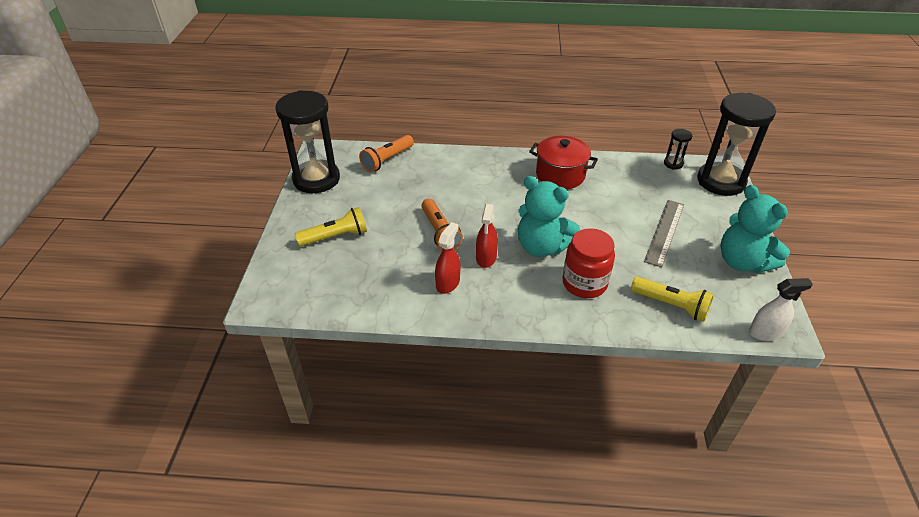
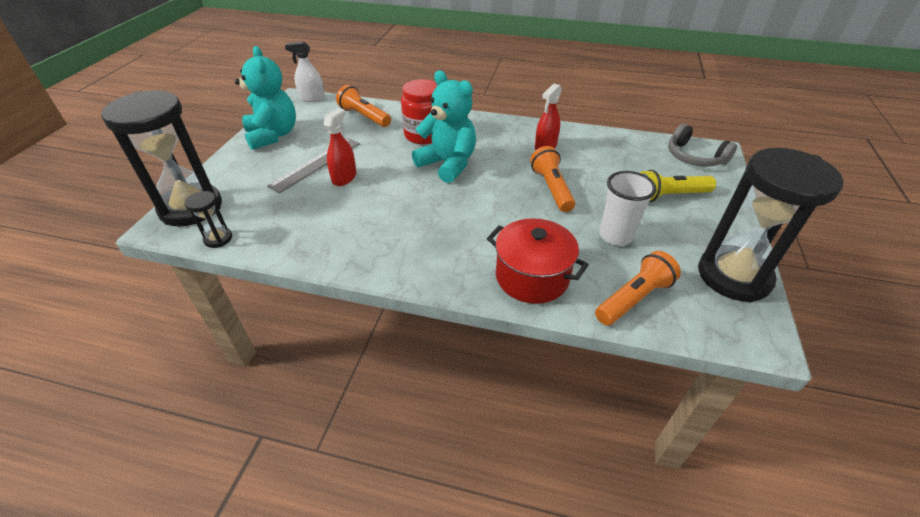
camera: 170 degrees left, 0 degrees up
red spray bottle [476,204,498,268] -> red spray bottle moved to [323,108,356,186]
red pot [529,136,598,189] -> red pot moved to [487,218,589,304]
yellow flashlight [631,276,714,322] -> orange flashlight [336,85,391,127]
none -> white cup [600,171,656,246]
none -> grey headphones [668,124,737,167]

